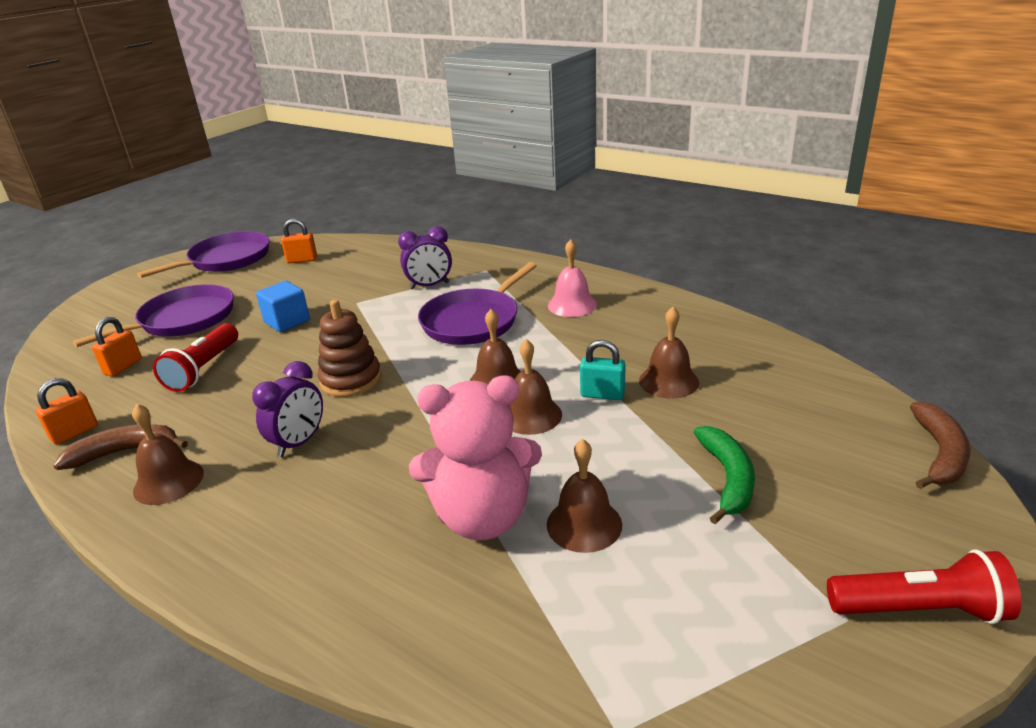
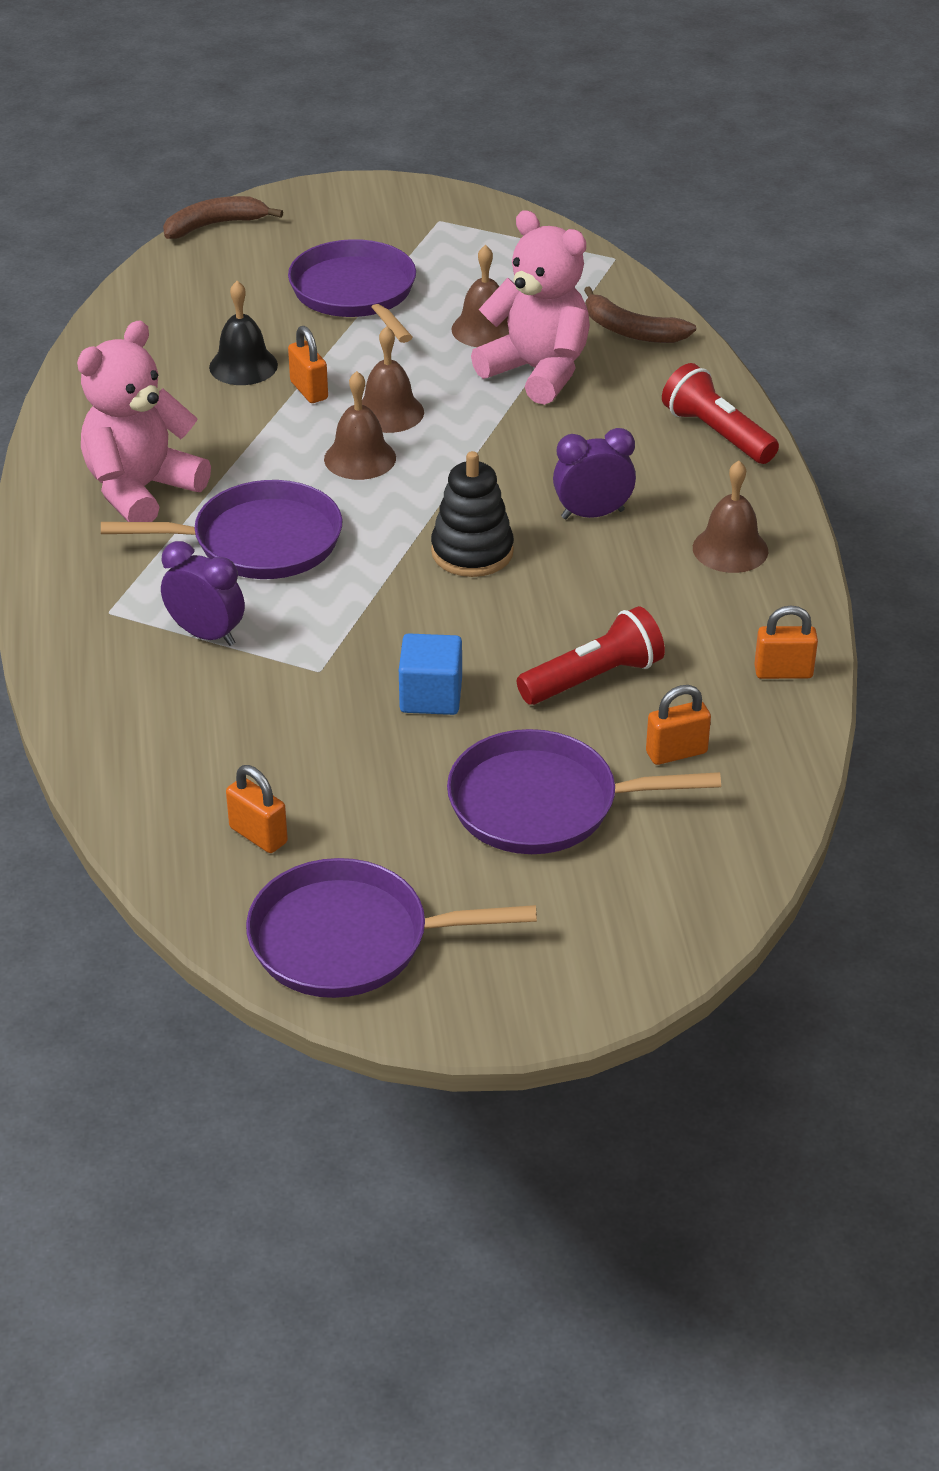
camera: 135 degrees left, 10 degrees up
brown banana [53,424,188,470] -> brown banana moved to [584,286,696,343]
brown stacking toy [318,300,381,397] -> black stacking toy [431,451,514,577]
pink bell [548,239,597,317] -> pink teddy bear [77,320,211,522]
turquoise padlock [580,340,625,400] -> orange padlock [288,326,328,403]
brown bell [639,307,699,399] -> black bell [209,281,278,385]
green banana [694,426,755,524] -> purple pan [288,239,416,343]
red flashlight [827,549,1021,624] -> red flashlight moved to [662,363,779,464]

